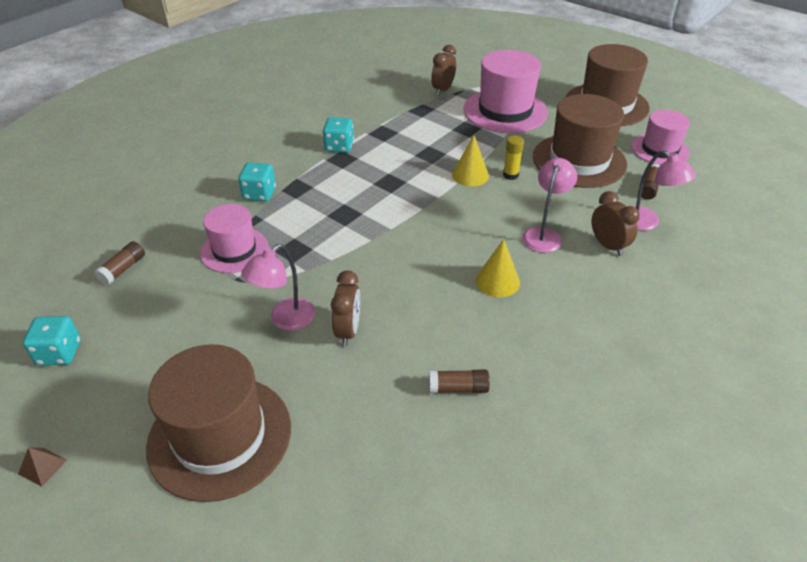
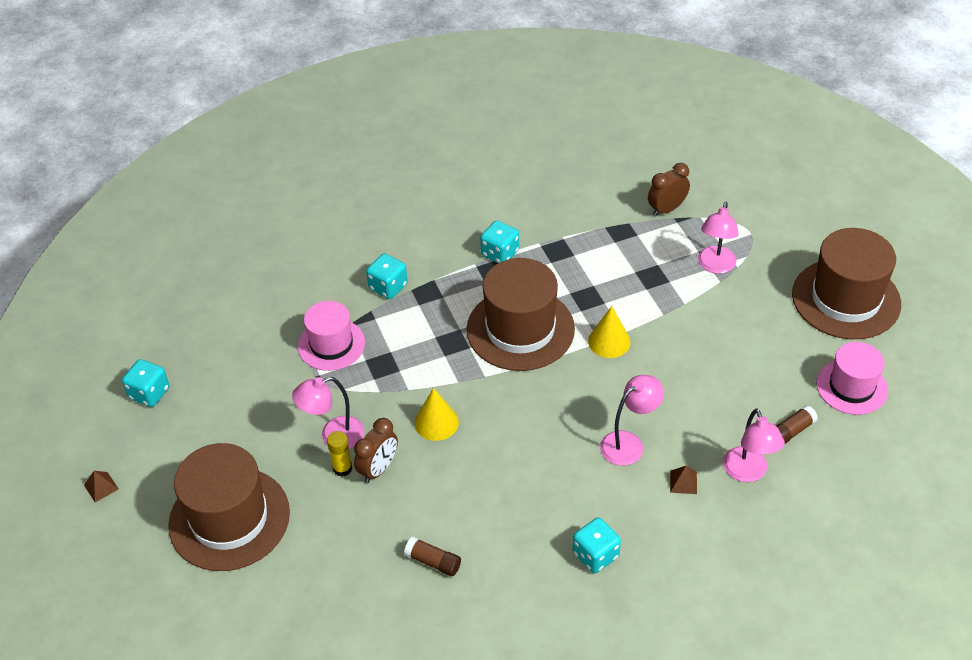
camera: 30 degrees right, 5 degrees up
brown glue stick [94,241,145,285] -> none
pink hat [463,50,548,133] -> pink lamp [698,202,738,274]
yellow cone [476,239,520,297] -> yellow cone moved to [415,388,459,441]
yellow glue stick [503,136,524,180] -> yellow glue stick moved to [327,431,352,477]
brown hat [533,94,627,188] -> brown hat moved to [467,258,575,371]
brown clock [592,191,640,256] -> brown pyramid [670,466,697,494]
none -> turquoise dice [573,518,621,573]

